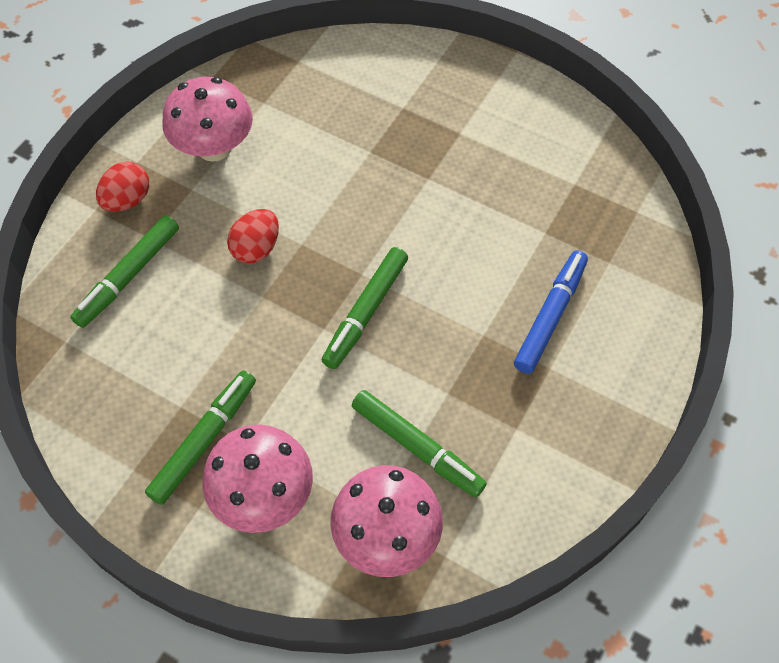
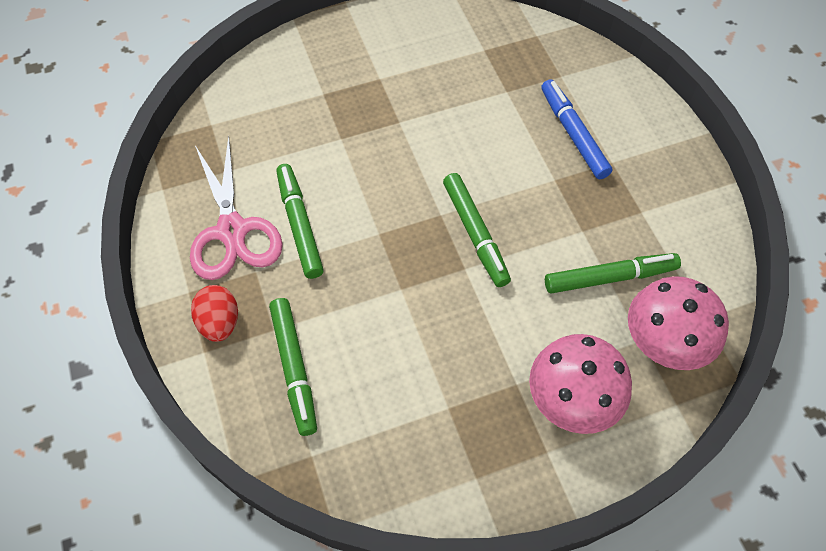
camera: 50 degrees left, 0 degrees up
green marker [145,370,256,505] -> green marker moved to [276,164,324,279]
pink mushroom [162,77,253,162] -> pink scissors [190,136,283,280]
red egg [227,209,279,264] -> none

